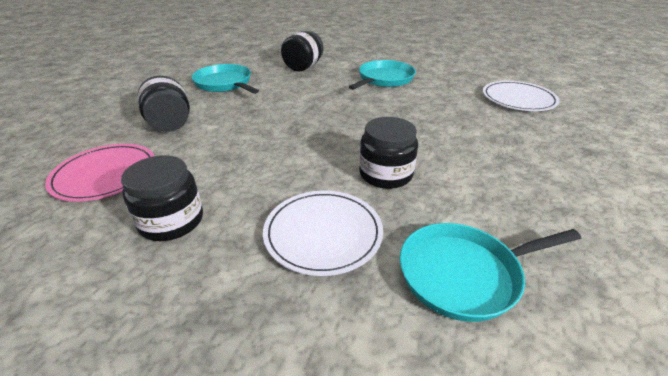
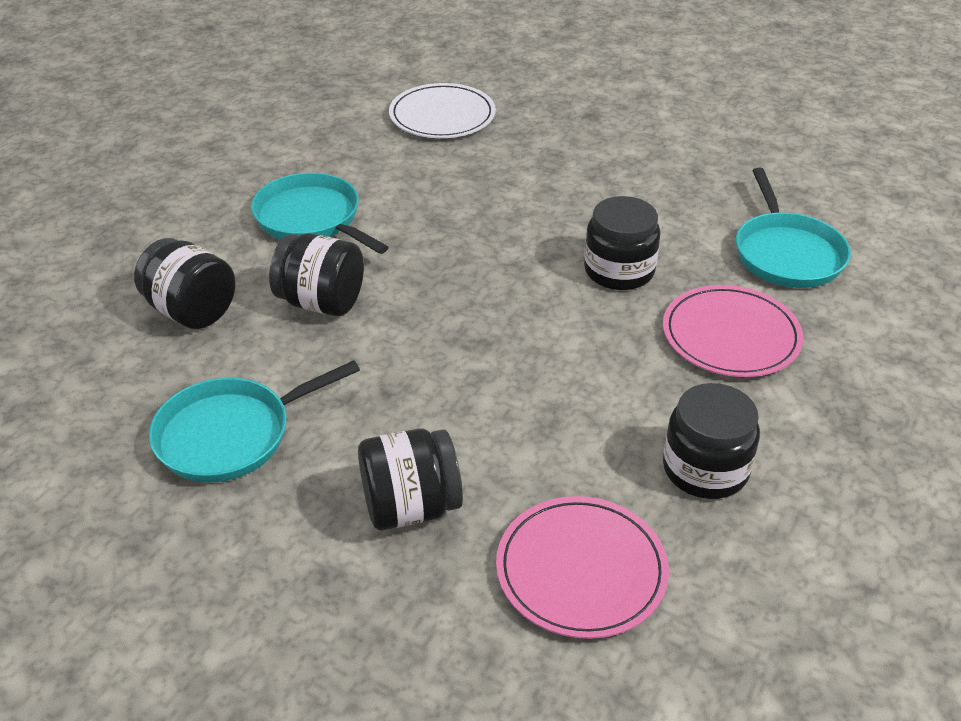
camera: 80 degrees left, 5 degrees up
white plate [263,191,383,276] -> pink plate [663,285,803,377]
none -> black jar [269,233,364,316]

